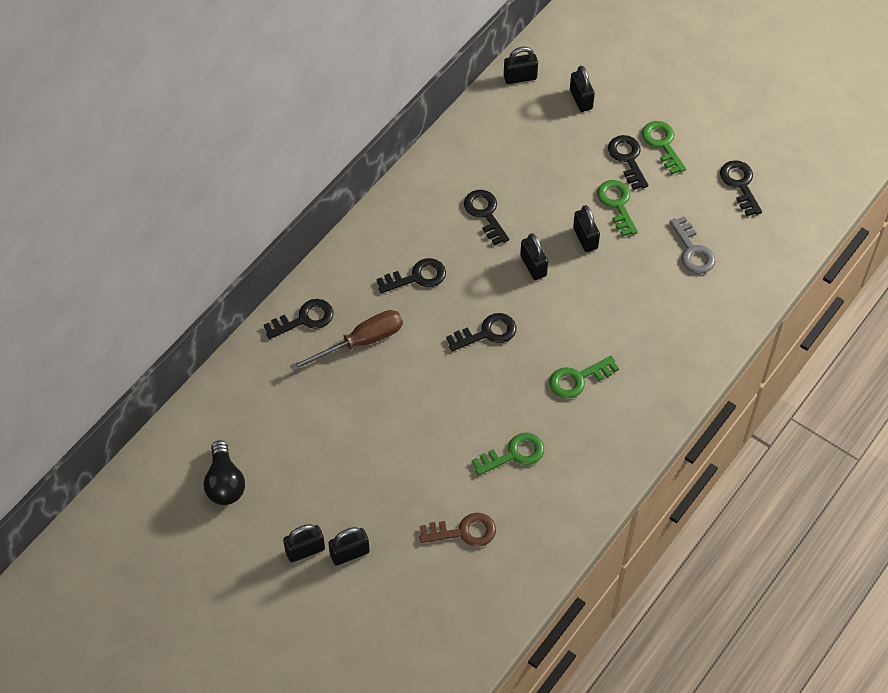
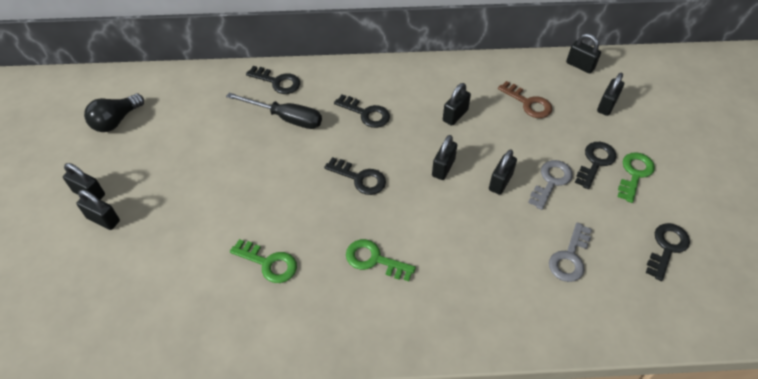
camera: 50 degrees right, 5 degrees down
brown screwdriver [290,310,403,371] -> black screwdriver [226,93,322,129]
brown key [420,513,496,547] -> brown key moved to [498,81,552,118]
black key [464,190,509,245] -> black padlock [443,83,471,126]
green key [597,180,638,237] -> grey key [528,160,573,210]

